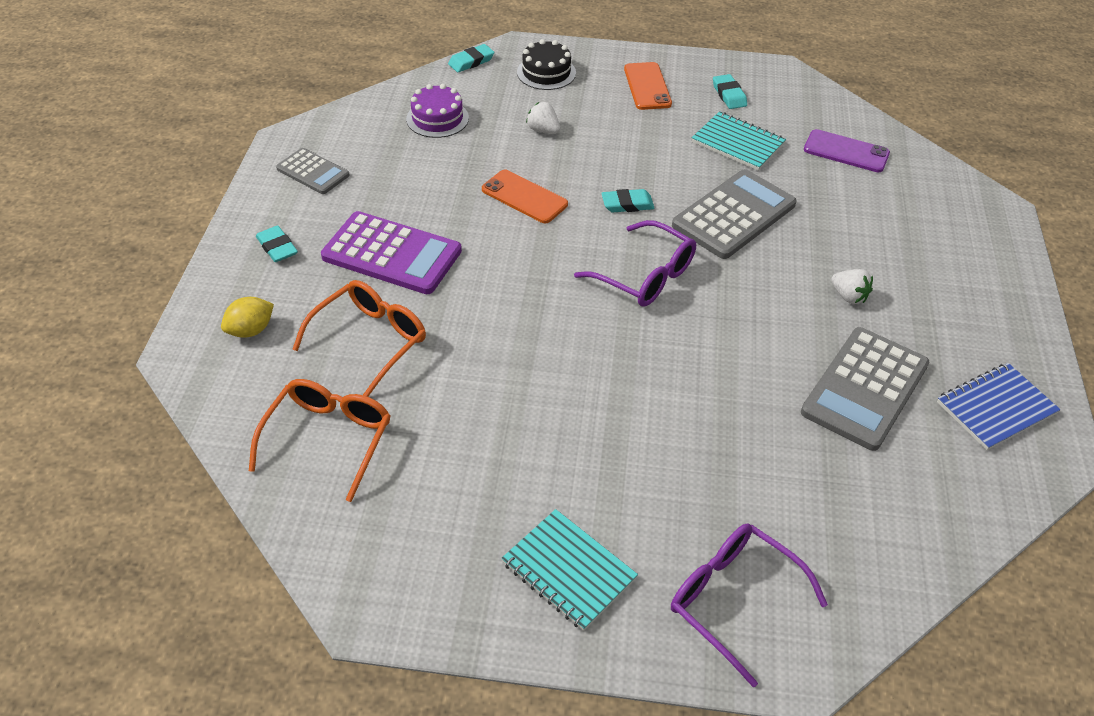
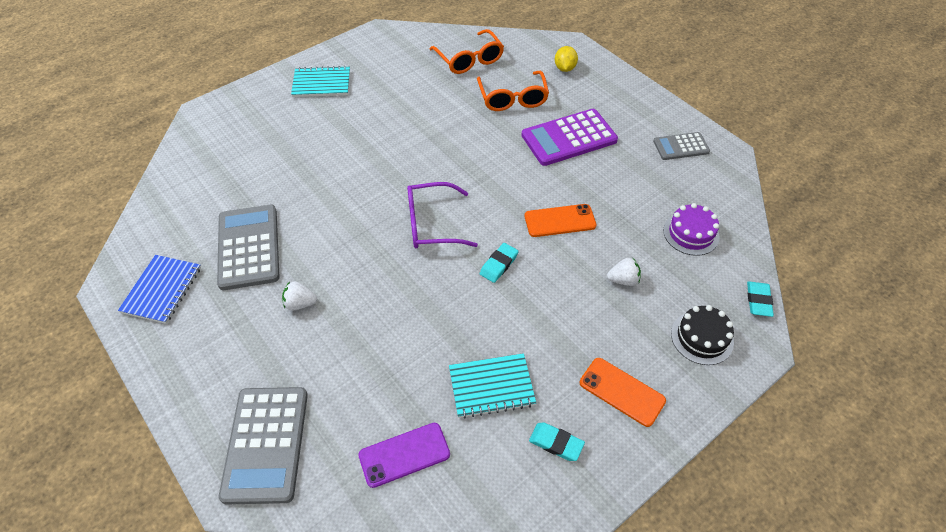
camera: 135 degrees right, 5 degrees up
turquoise eraser [256,226,298,262] -> none
purple glasses [671,523,828,687] -> none
grey calculator [672,169,797,259] -> grey calculator moved to [219,387,308,505]

